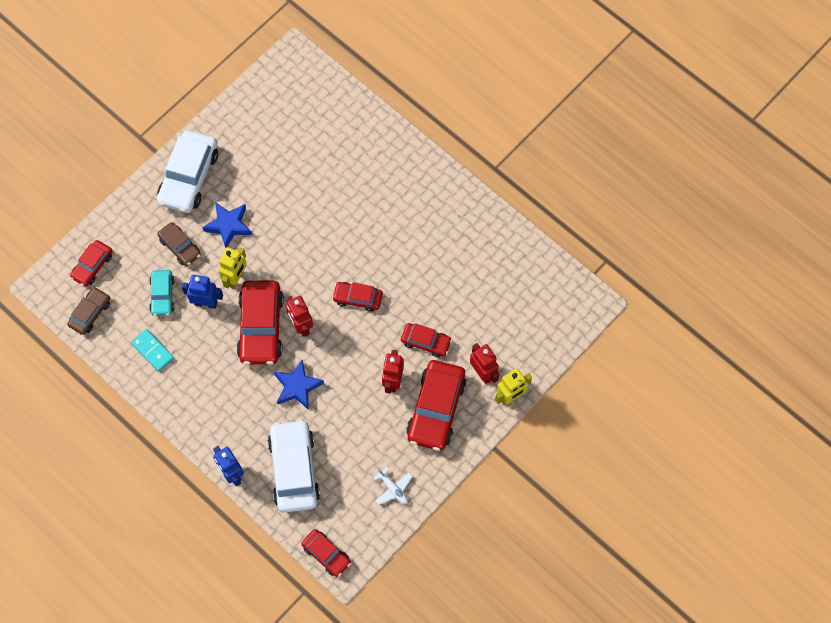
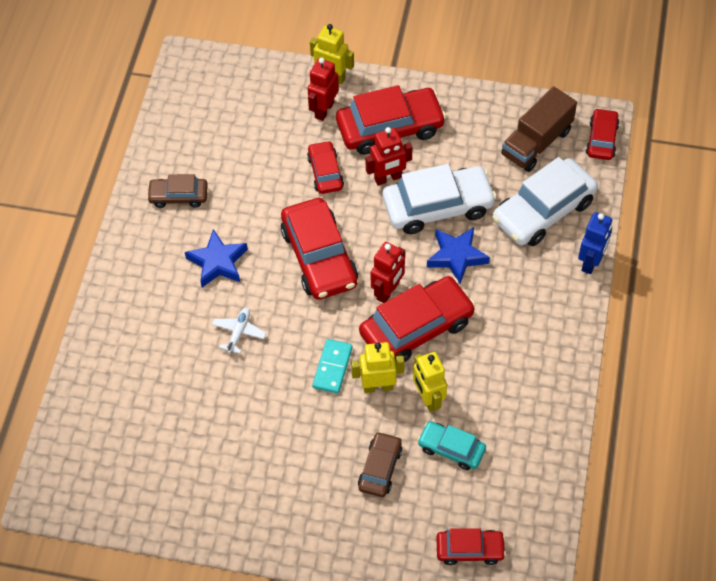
camera: 120 degrees left, 10 degrees down
brown car [67,287,110,335] -> brown car moved to [147,174,208,208]
turquoise domino [131,329,174,372] -> turquoise domino moved to [312,339,353,394]
turquoise car [149,270,175,316] -> turquoise car turned 120 degrees counterclockwise [417,421,486,470]
white car [157,130,218,213] -> white car moved to [383,164,497,234]
blue robot [182,275,223,309] -> yellow robot [413,352,447,412]
blue star [202,202,252,249] -> blue star moved to [185,229,248,287]
red car [332,282,383,312] -> red car [281,198,358,300], size x1.81
white plane [373,467,413,505] -> white plane moved to [212,308,266,354]
none -> brown truck [501,86,577,172]

